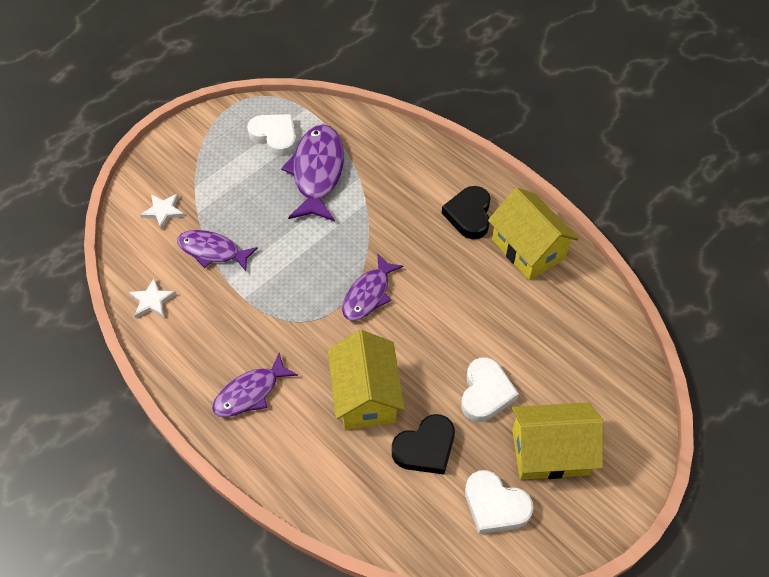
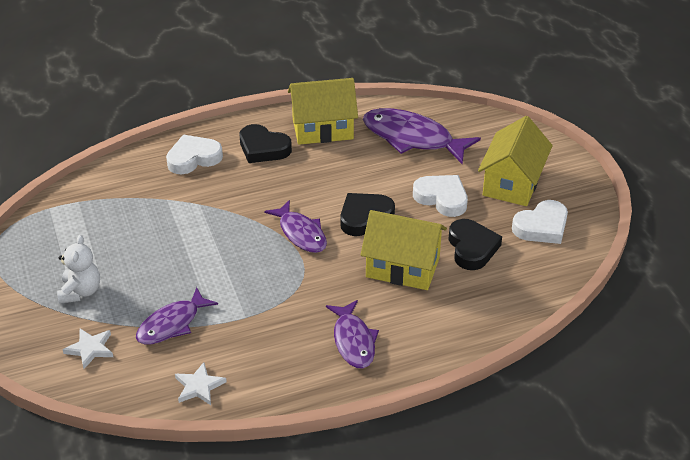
camera: 65 degrees left, 15 degrees down
white heart [247,114,297,156] -> white heart moved to [166,135,223,174]
purple fish [281,124,344,221] -> purple fish moved to [363,108,481,164]
none -> white teddy bear [57,235,100,304]
none -> black heart [340,193,395,236]

